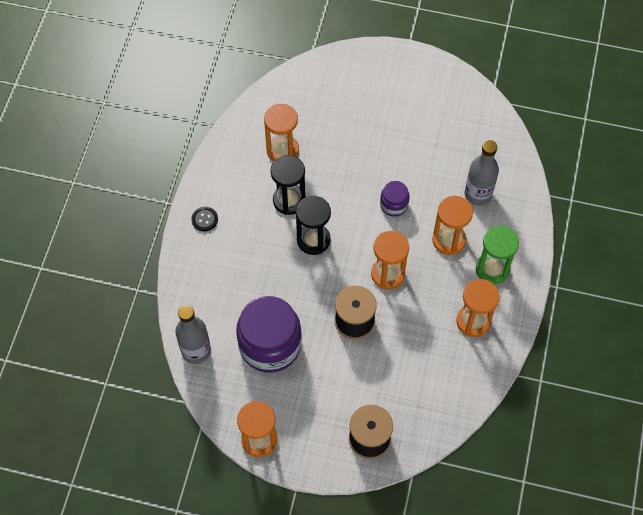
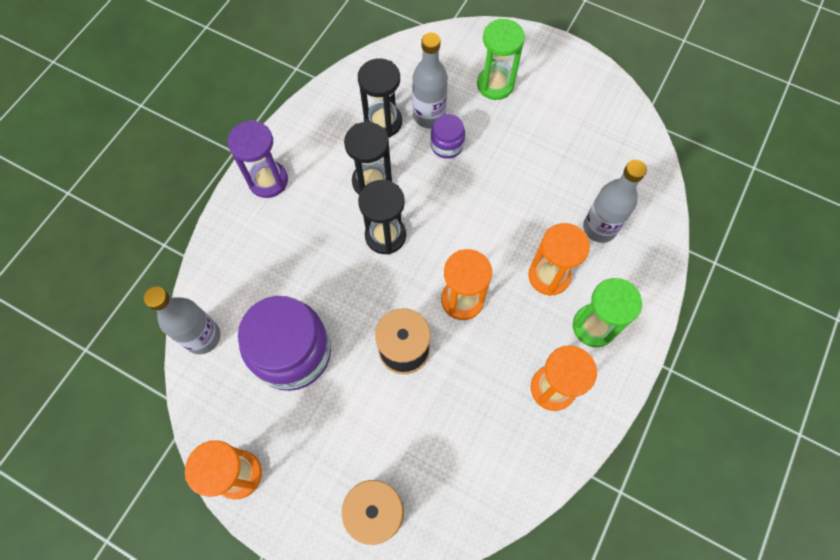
camera: 15 degrees right, 5 degrees up
black button [192,207,218,231] -> purple hourglass [228,120,288,198]
orange hourglass [264,104,299,161] -> black hourglass [358,59,402,138]
purple jar [380,181,410,217] -> purple jar moved to [430,114,465,159]
none -> grey bottle [412,33,448,128]
none -> green hourglass [477,18,525,100]

